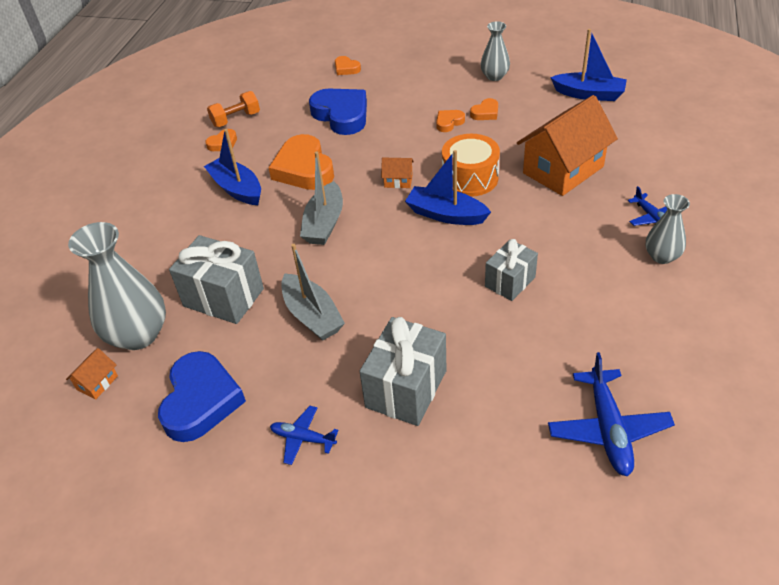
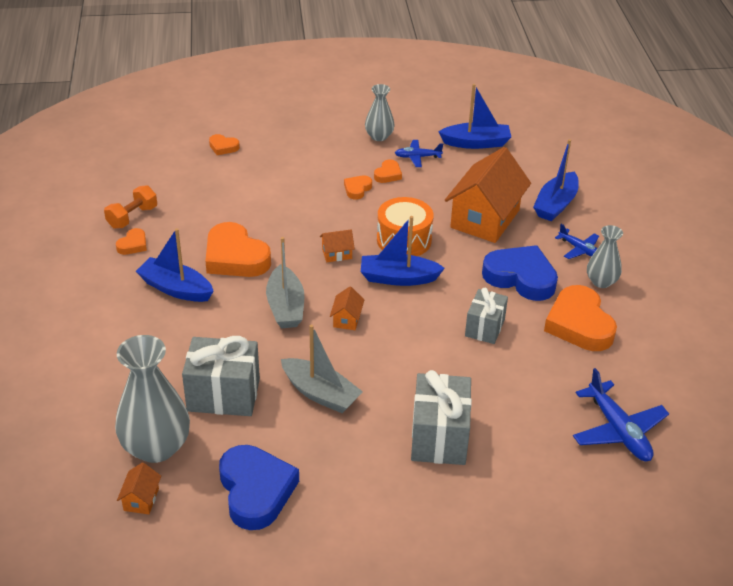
camera: 25 degrees left, 5 degrees down
blue plane [270,406,339,465] -> blue plane moved to [395,140,443,167]
blue heart [309,89,367,135] -> blue heart moved to [482,245,558,301]
none -> orange house [330,287,364,330]
none -> blue boat [533,139,579,221]
none -> orange heart [544,285,617,351]

